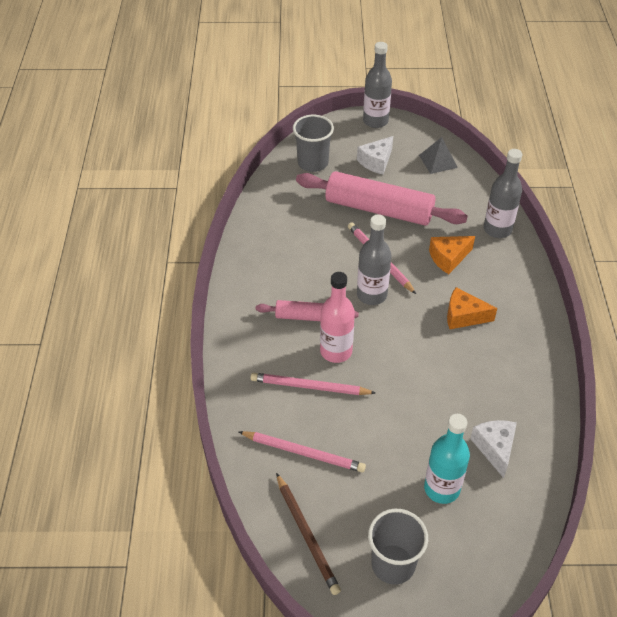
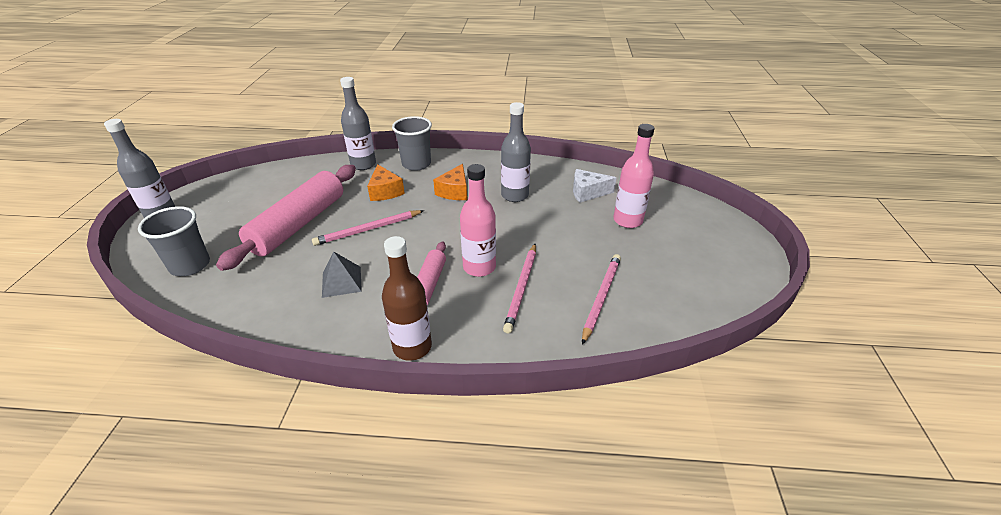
camera: 85 degrees left, 10 degrees down
brown pencil [276,473,341,595] -> none
white cheese [357,136,393,175] -> none
grey bottle [357,214,391,305] -> grey bottle moved to [501,102,531,202]
grey cup [368,509,428,585] -> grey cup moved to [392,116,432,171]
grey pyramid [419,137,458,174] -> grey pyramid moved to [322,251,362,298]
turquoise bottle [424,414,470,504] -> pink bottle [613,124,654,228]
none -> brown bottle [382,236,432,361]

